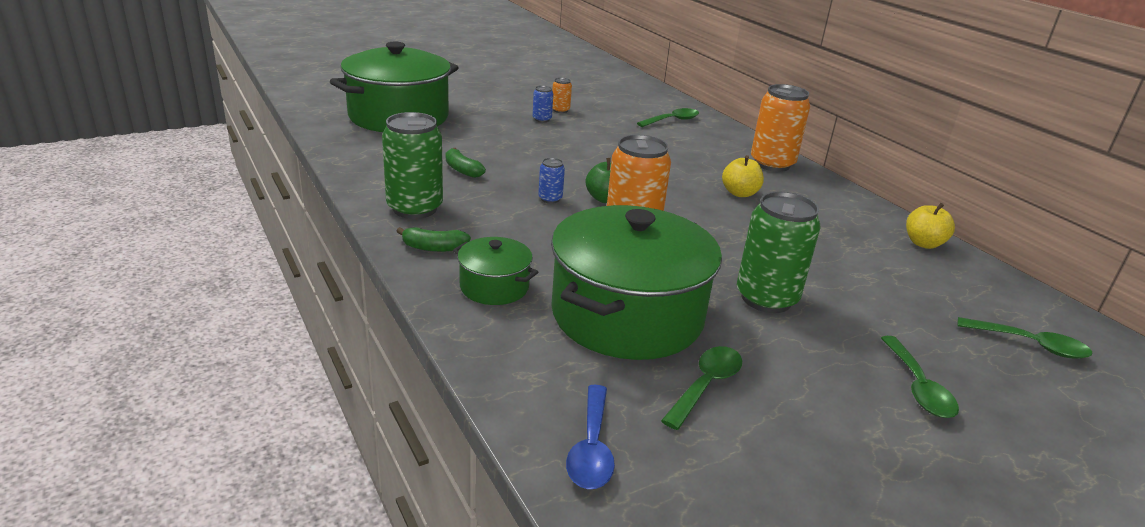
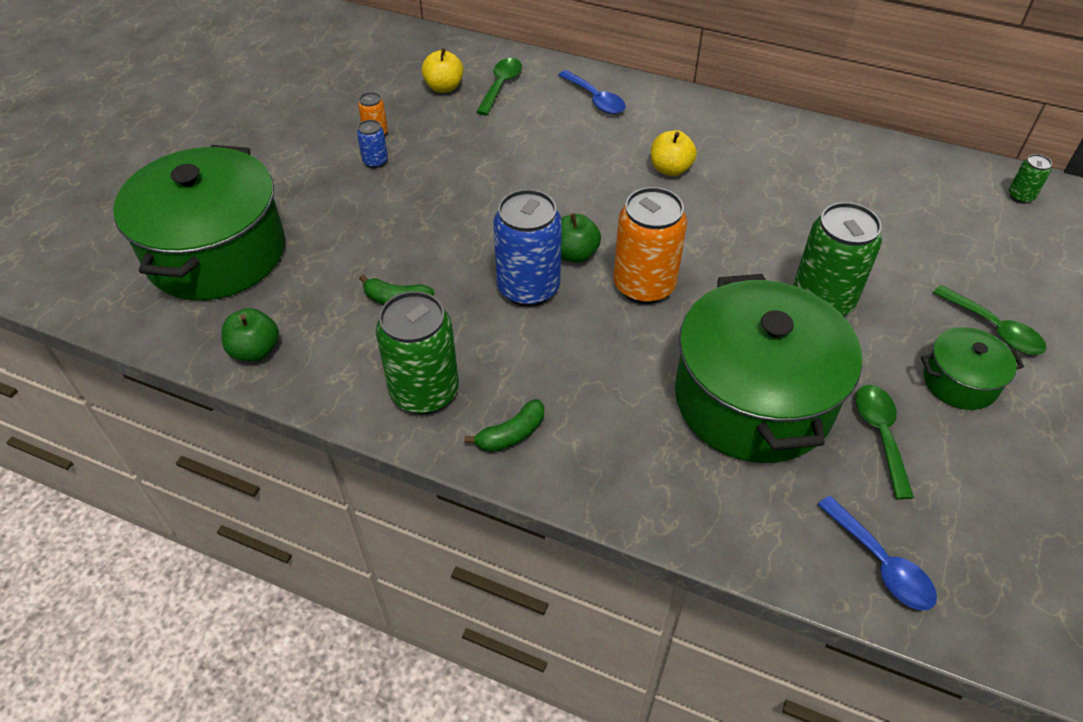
camera: 35 degrees left, 20 degrees up
green pot [453,237,539,305] -> green pot moved to [921,327,1024,410]
blue can [538,158,565,204] -> blue can [493,189,562,307], size x2.17
orange can [751,84,810,172] -> none
yellow apple [906,203,955,249] -> yellow apple moved to [421,48,464,93]
green spoon [957,317,1092,359] -> none
none -> green apple [221,308,279,361]
none -> blue spoon [559,70,626,114]
none -> green can [1009,154,1052,204]

